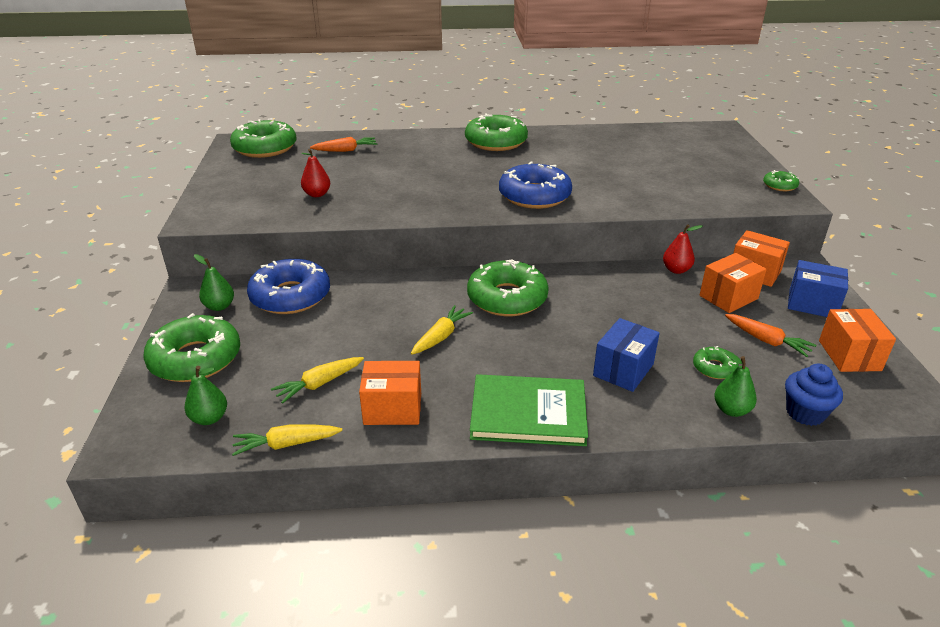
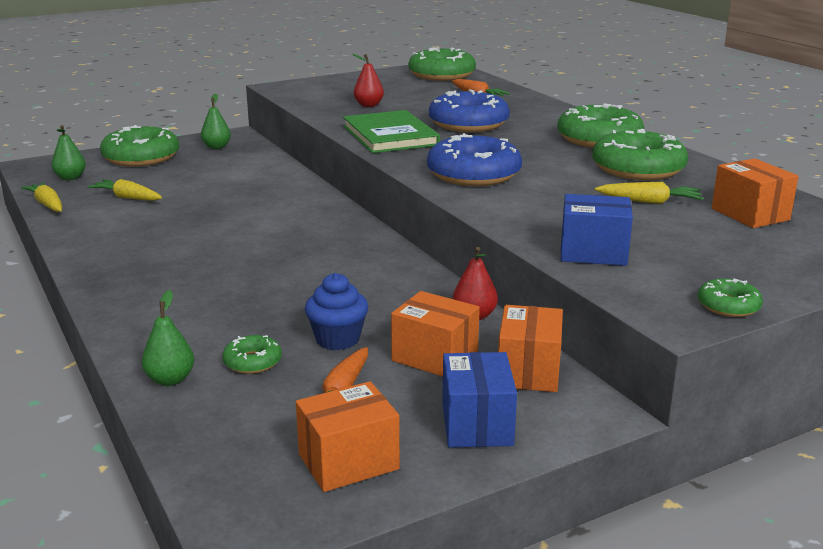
camera: 65 degrees right, 10 degrees down
blue donut [247,259,330,314] -> blue donut moved to [429,89,510,132]
orange box [359,361,421,425] -> orange box moved to [712,158,799,228]
yellow carrot [411,305,473,355] -> yellow carrot moved to [595,182,704,204]
green donut [467,259,549,317] -> green donut moved to [592,129,688,180]
green book [470,374,588,446] -> green book moved to [343,110,440,153]
blue box [593,318,660,392] -> blue box moved to [561,194,633,266]
blue cupcake [785,364,843,426] -> blue cupcake moved to [305,273,368,350]

